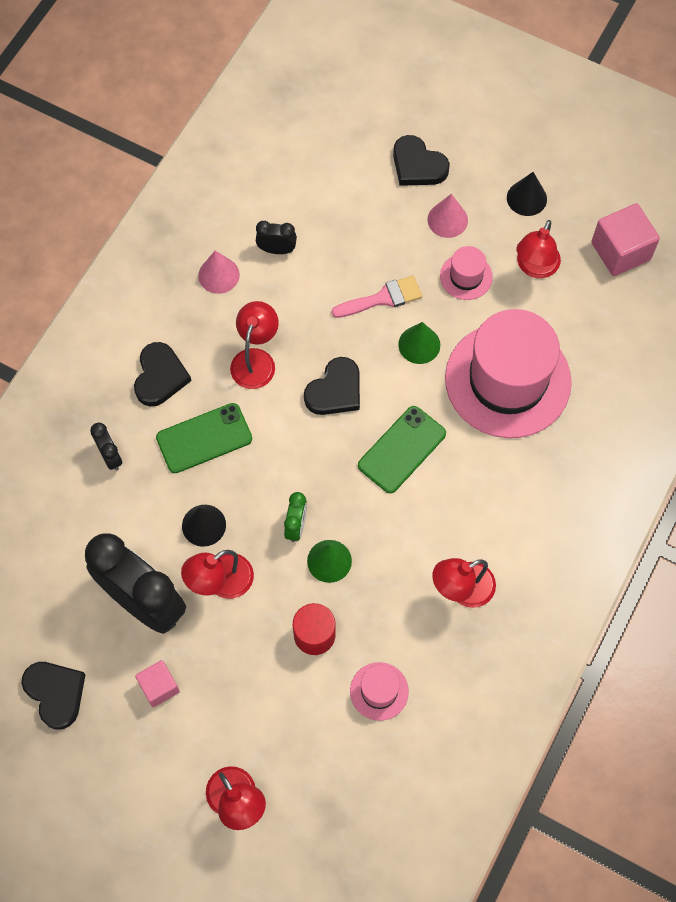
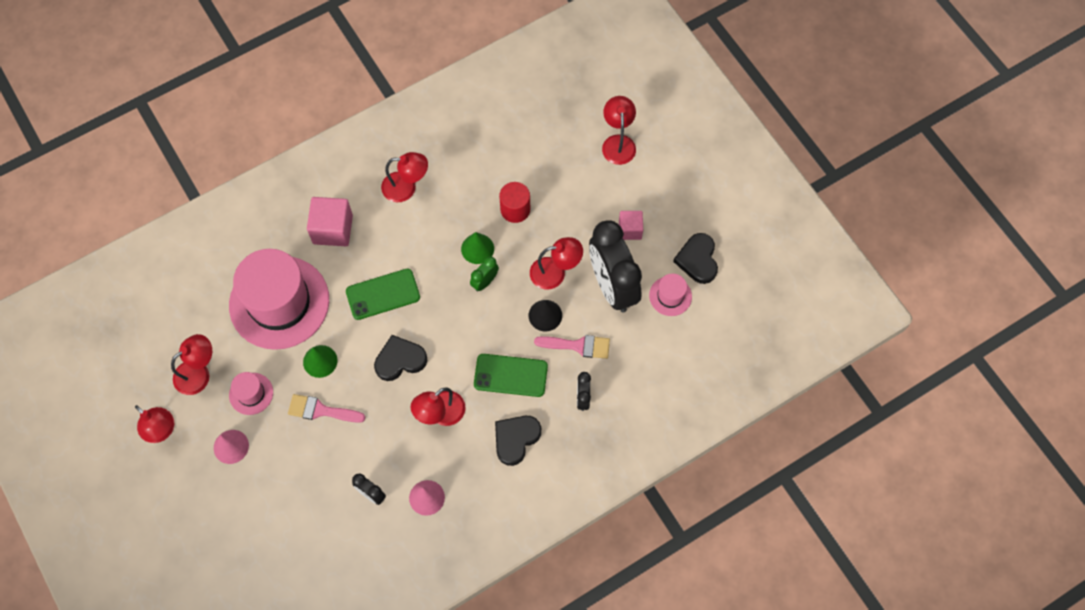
camera: 150 degrees left, 0 degrees up
pink hat [350,662,409,721] -> pink hat moved to [649,274,692,316]
black heart [393,135,450,186] -> none
black cone [507,172,547,216] -> red lamp [135,405,174,443]
pink cube [591,203,660,276] -> pink cube moved to [307,197,353,246]
none -> pink brush [534,335,610,359]

